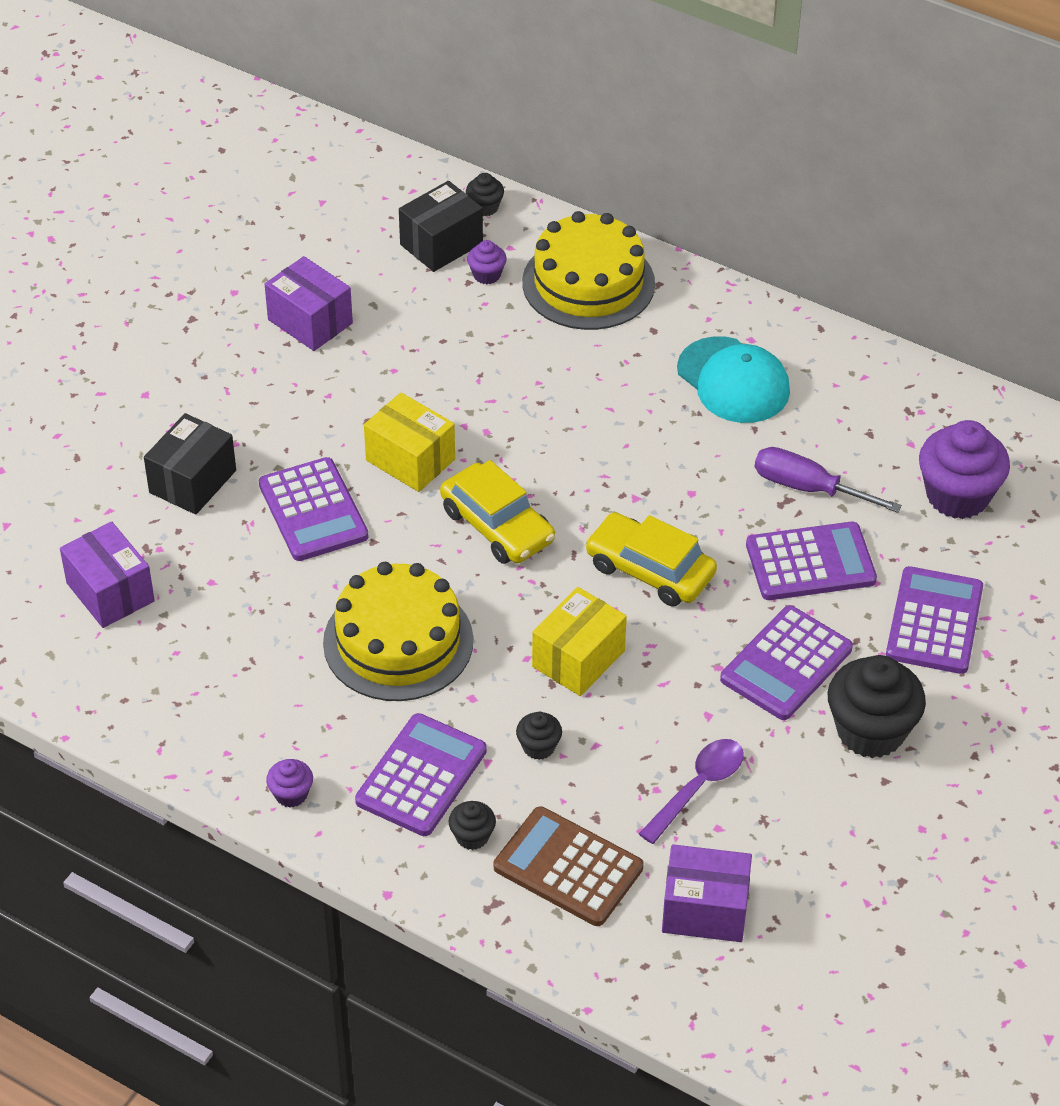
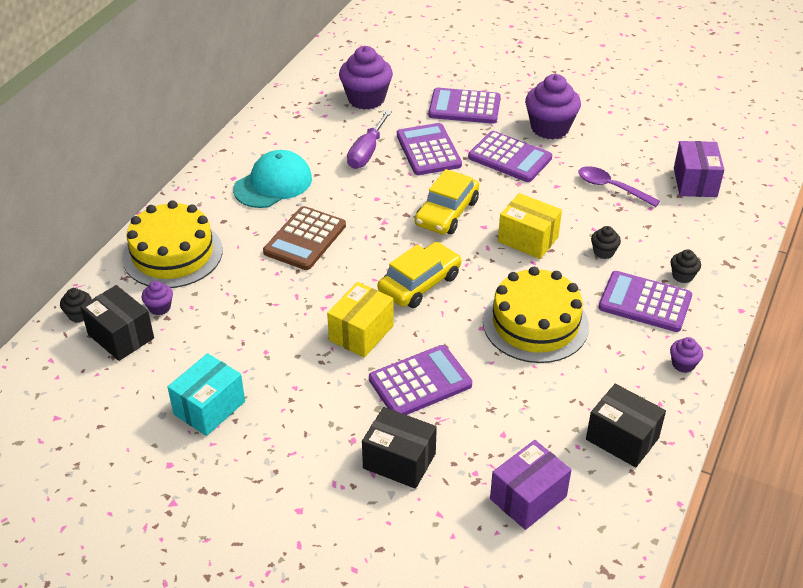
camera: 95 degrees left, 5 degrees down
purple box [265,256,353,351] -> turquoise box [167,353,245,436]
brown calculator [494,806,643,926] -> brown calculator moved to [263,206,346,270]
black cupcake [828,655,926,758] -> purple cupcake [525,74,581,139]
none -> black box [586,384,666,467]

